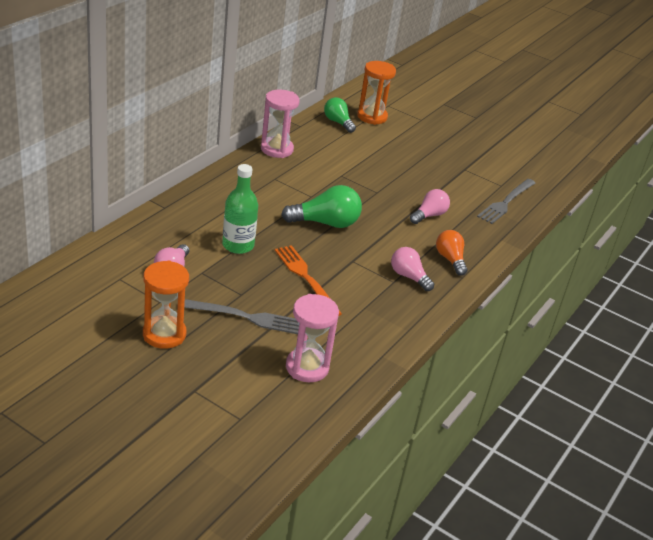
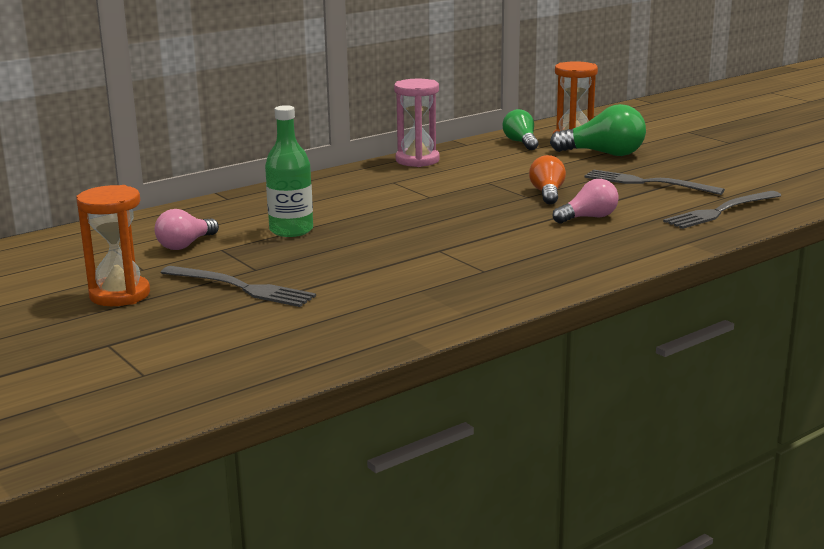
camera: 25 degrees right, 15 degrees down
orange fork [275,245,342,316] -> none
green light bulb [281,185,362,228] -> green light bulb moved to [550,104,646,156]
pink hourglass [286,294,339,382] -> none
pink light bulb [391,247,434,291] -> none
orange light bulb [436,230,467,276] -> orange light bulb moved to [529,155,566,204]
none -> grey fork [585,169,725,195]

